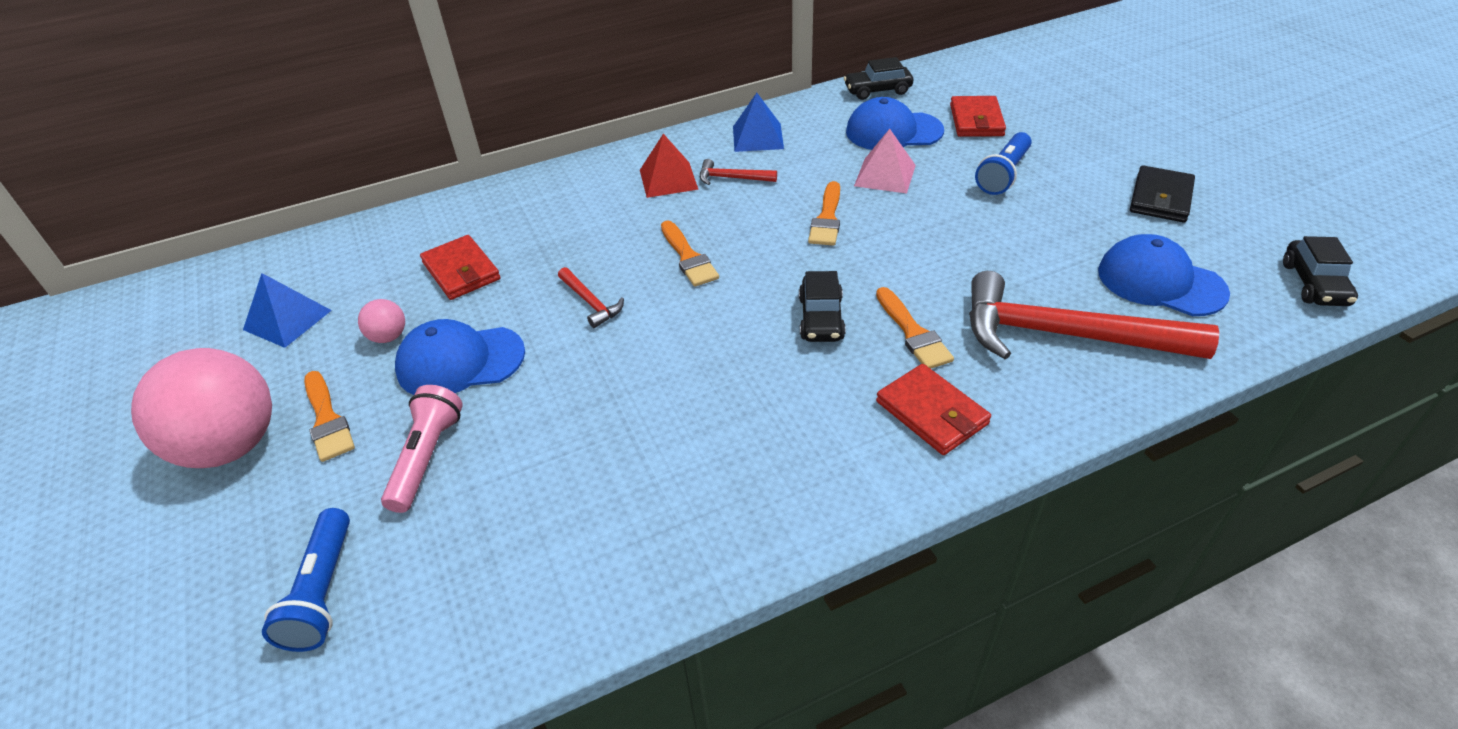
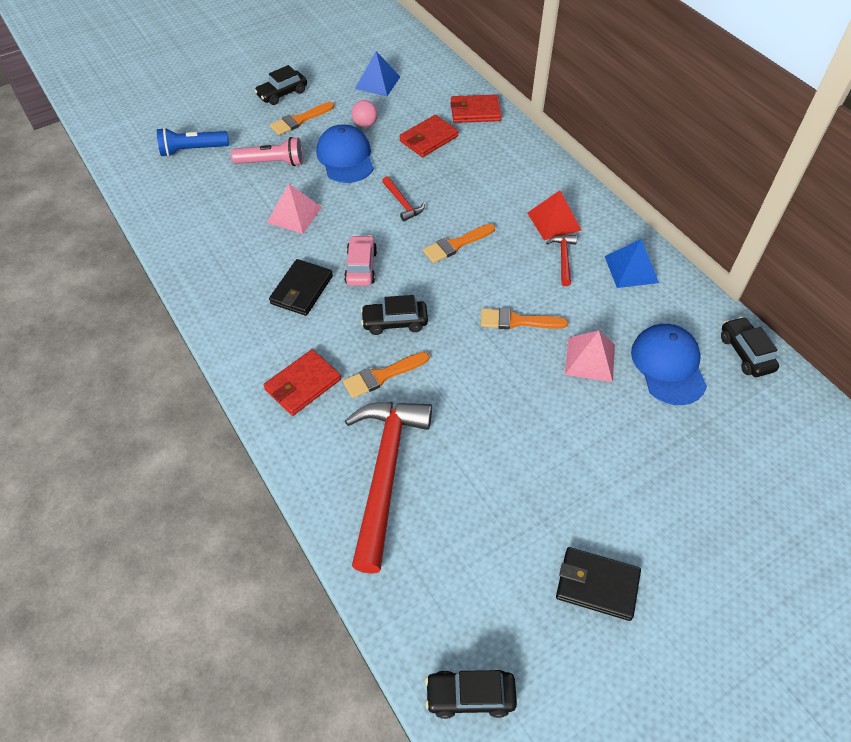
camera: 80 degrees right, 10 degrees up
pink ball [131,348,272,468] -> black car [254,65,307,105]
red hammer [558,267,624,328] -> red hammer turned 75 degrees counterclockwise [382,176,425,222]
red wallet [950,96,1006,137] -> red wallet moved to [450,94,502,123]
blue flashlight [975,132,1032,195] -> none
blue cap [1098,234,1230,316] -> none
none -> pink pyramid [267,184,322,234]
none -> black wallet [269,259,333,316]
none -> pink car [344,235,377,286]

